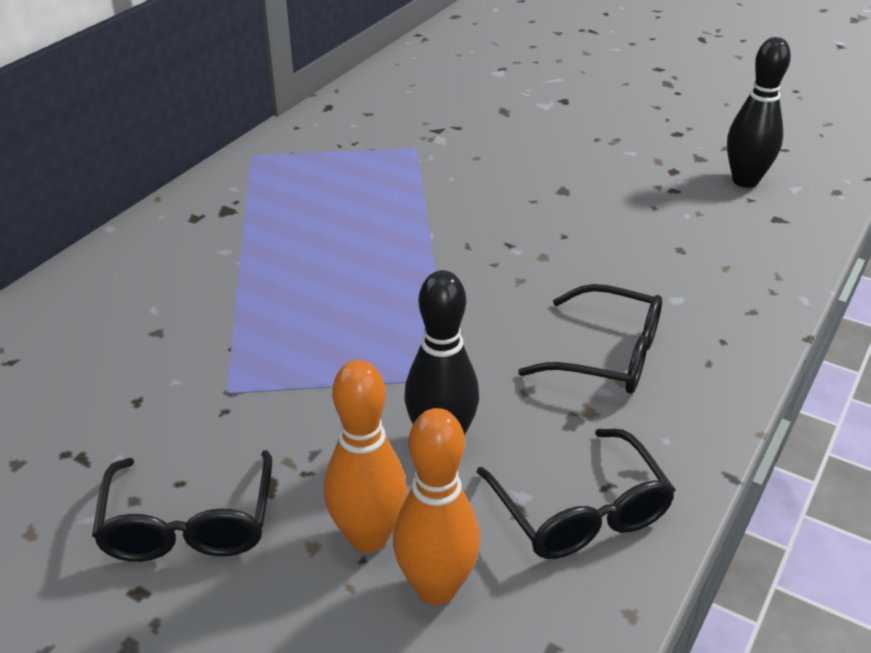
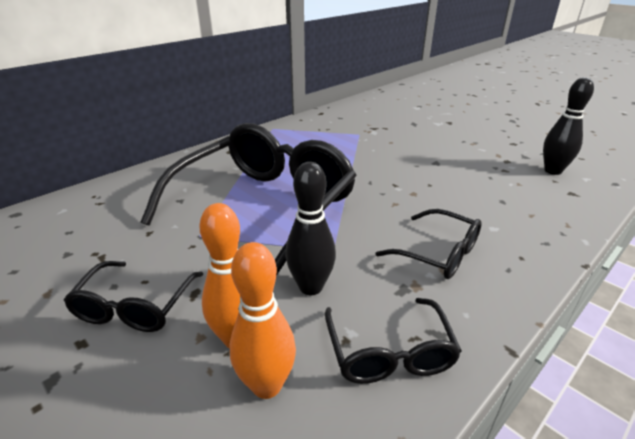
camera: 15 degrees right, 5 degrees down
none -> black glasses [141,123,357,276]

